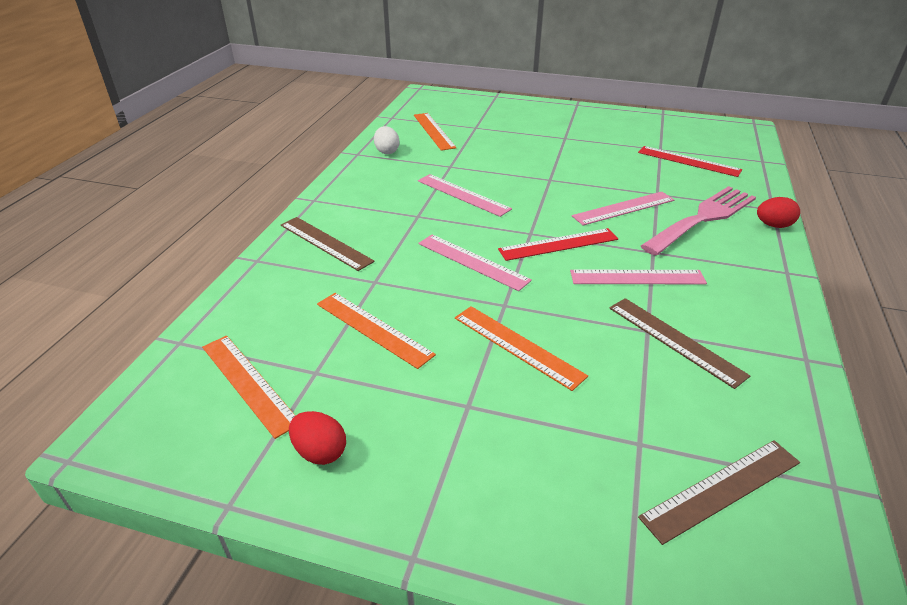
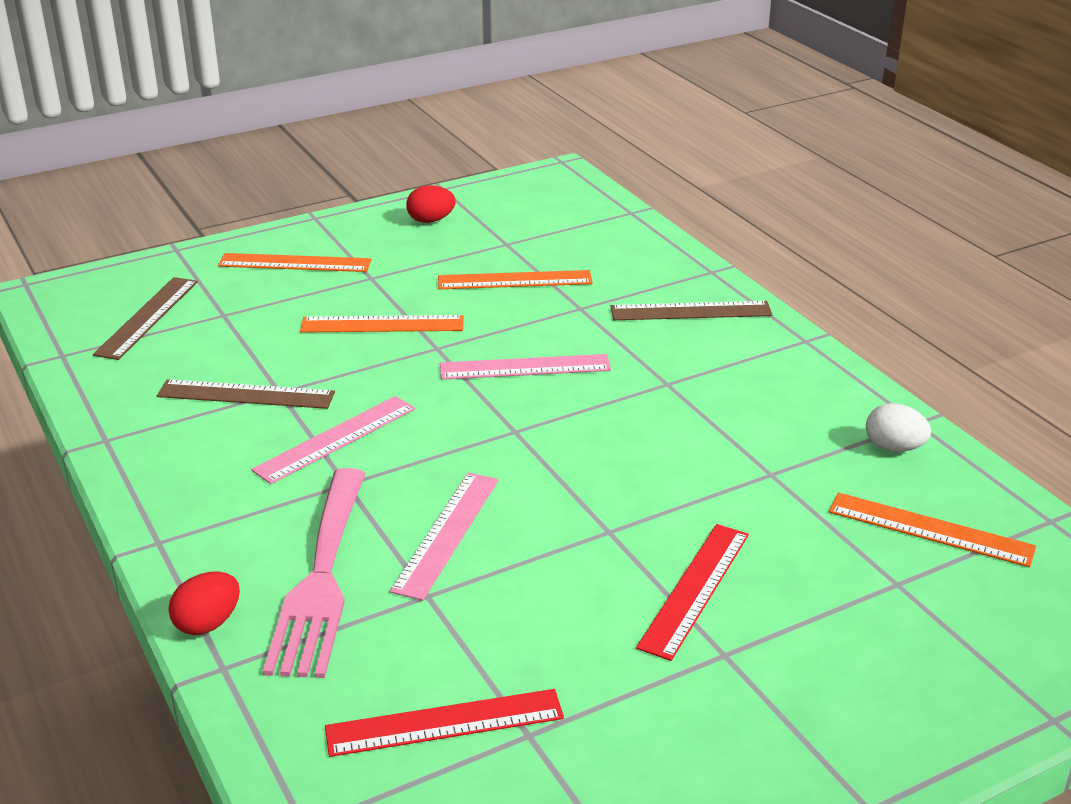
camera: 135 degrees right, 5 degrees down
orange ruler [202,336,296,439] -> orange ruler moved to [218,253,372,272]
pink ruler [418,174,512,217] -> none
red ruler [498,228,618,261] -> red ruler moved to [636,524,749,661]

